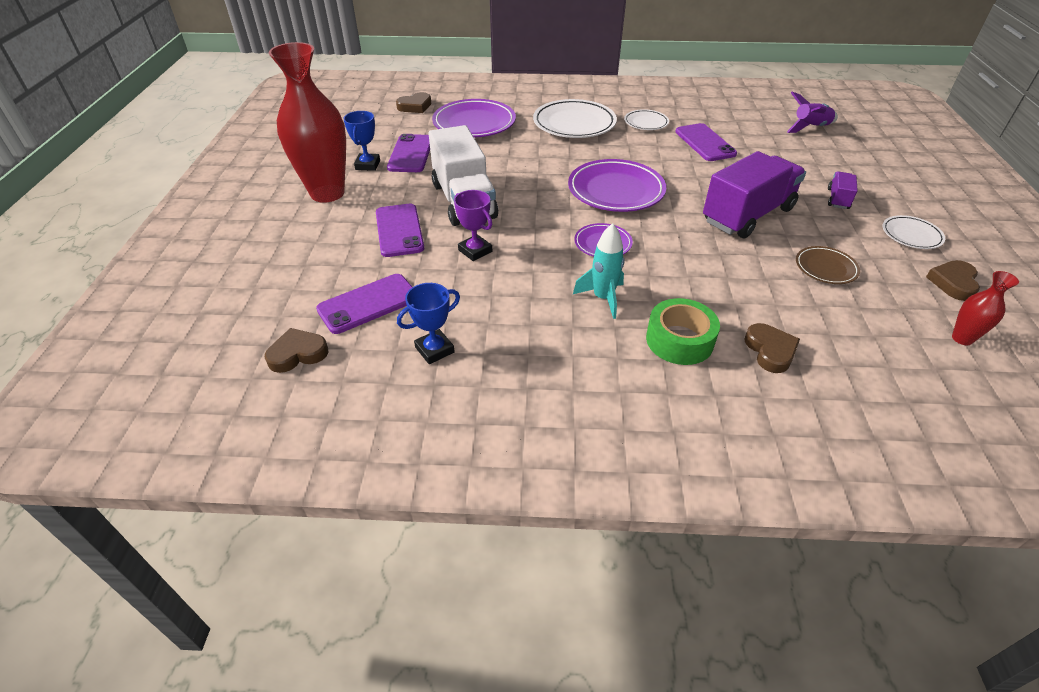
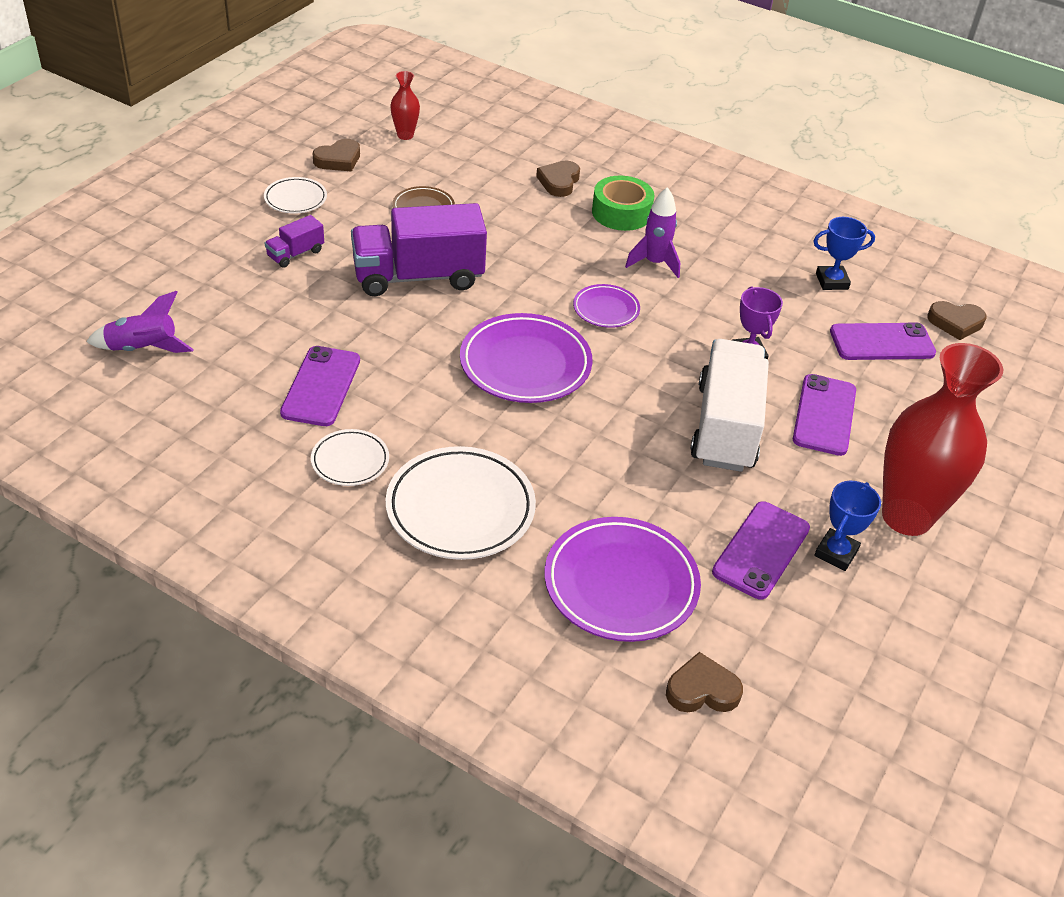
camera: 155 degrees left, 0 degrees up
turquoise rocket [573,223,625,319] -> purple rocket [625,187,680,278]

